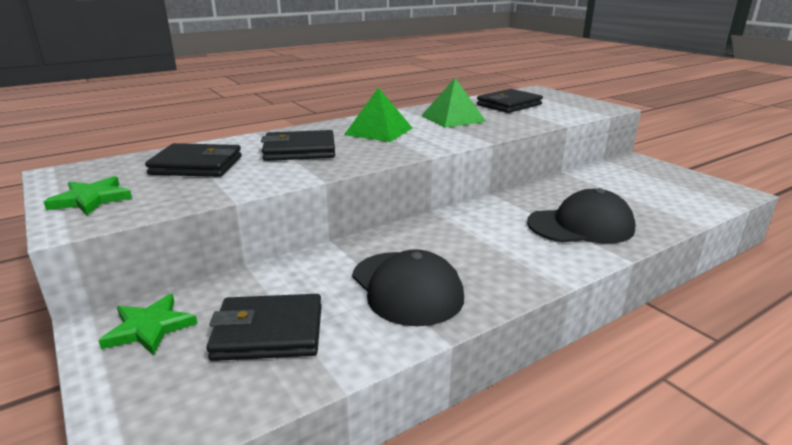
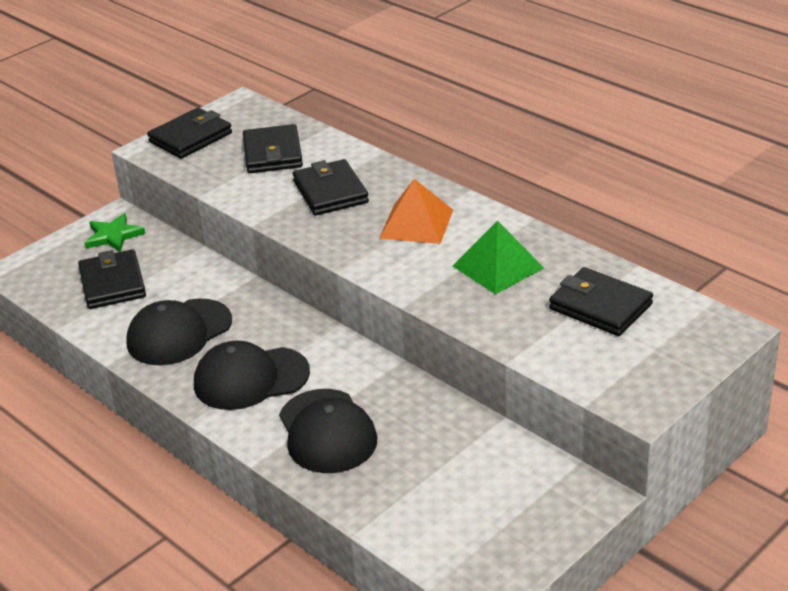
camera: 80 degrees right, 10 degrees up
green star [44,176,132,215] -> black wallet [147,108,232,159]
green pyramid [344,87,412,142] -> orange pyramid [380,179,453,244]
none -> black cap [194,341,310,410]

